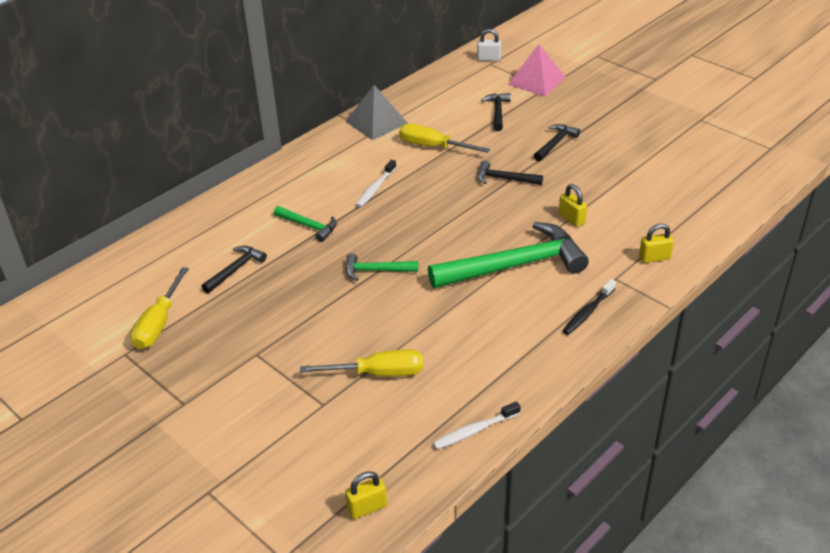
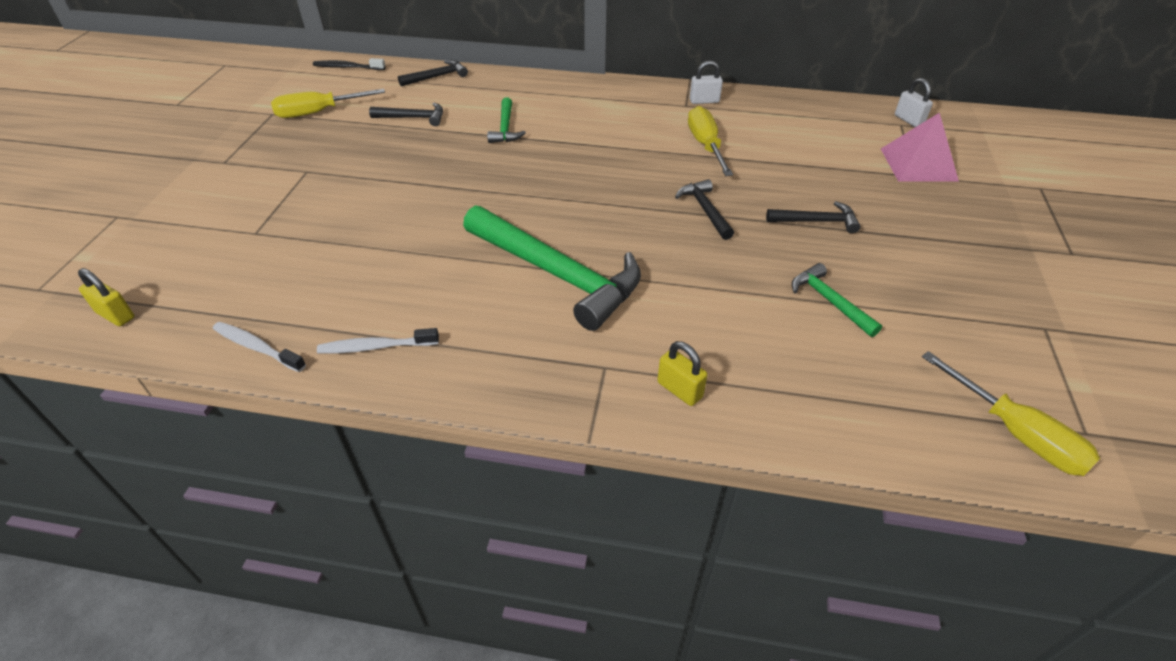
camera: 55 degrees right, 5 degrees up
yellow screwdriver [300,349,423,376] -> yellow screwdriver moved to [922,351,1100,476]
grey pyramid [345,85,408,140] -> white padlock [690,60,723,104]
green hammer [346,253,418,281] -> green hammer moved to [792,263,882,337]
white toothbrush [356,160,396,208] -> white toothbrush moved to [317,328,439,354]
black hammer [481,93,511,131] -> black hammer moved to [398,60,468,87]
yellow padlock [559,184,587,227] -> none
black toothbrush [563,279,616,335] -> black toothbrush moved to [313,58,386,70]

